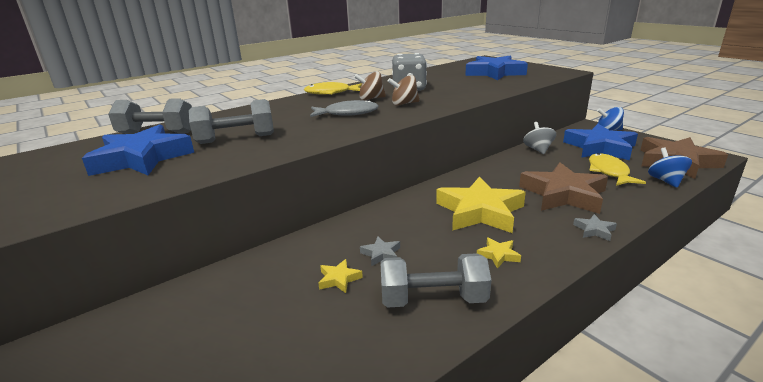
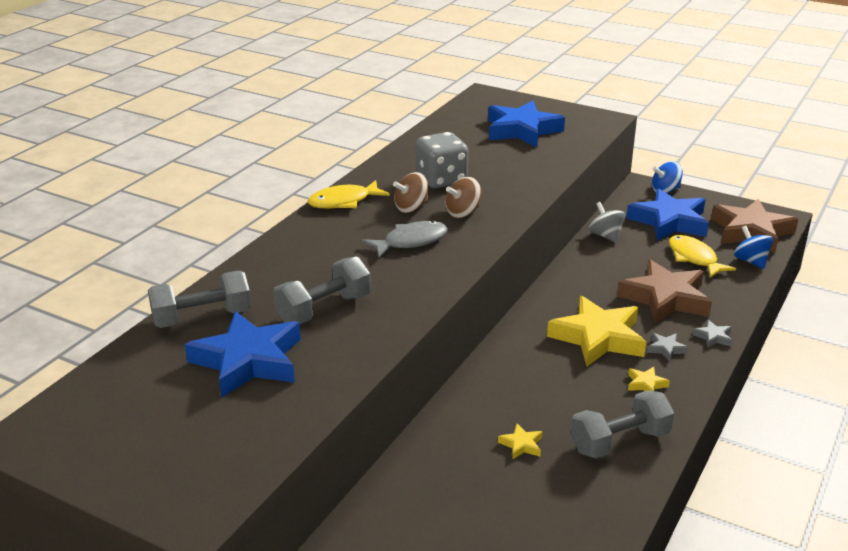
camera: 25 degrees left, 5 degrees up
grey star [360,237,400,266] -> grey star moved to [647,333,689,362]

